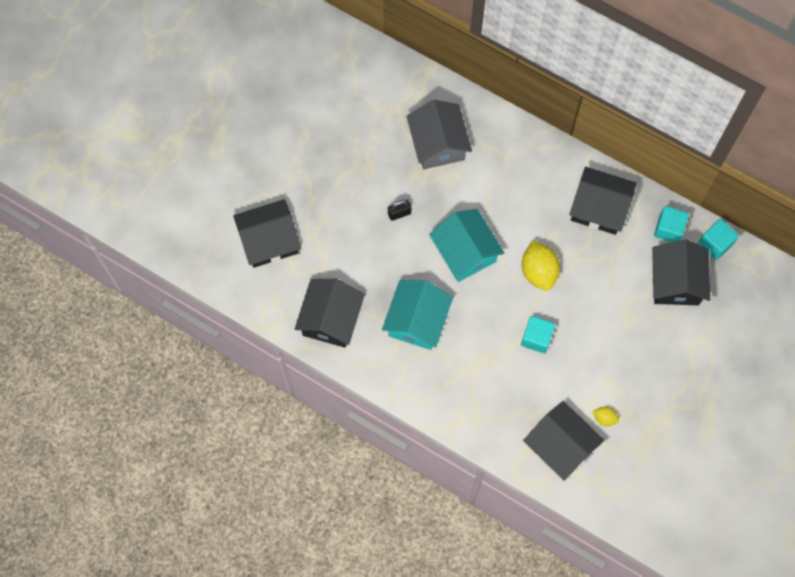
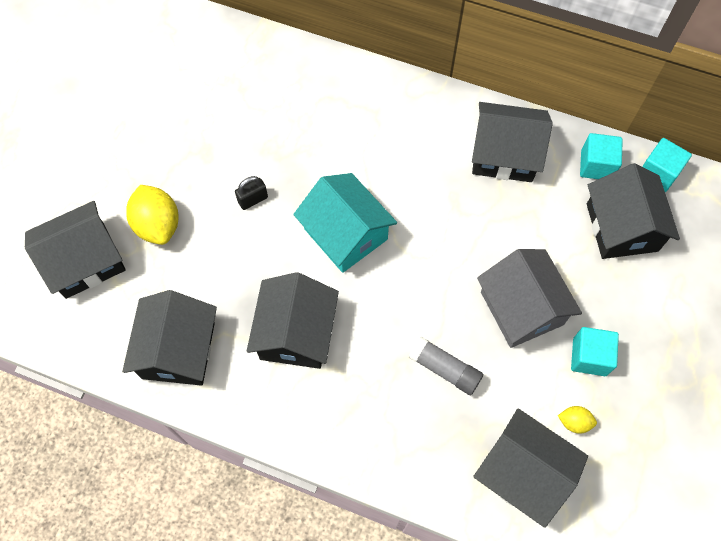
camera: 10 degrees left, 5 degrees down
turquoise house [382,280,453,350] -> black house [247,272,339,369]
grey house [406,100,472,169] -> grey house moved to [477,249,582,348]
turquoise cube [521,316,555,354] -> turquoise cube moved to [571,327,619,376]
yellow lemon [522,240,560,291] -> yellow lemon moved to [126,185,179,245]
none -> grey glue stick [408,337,483,395]

